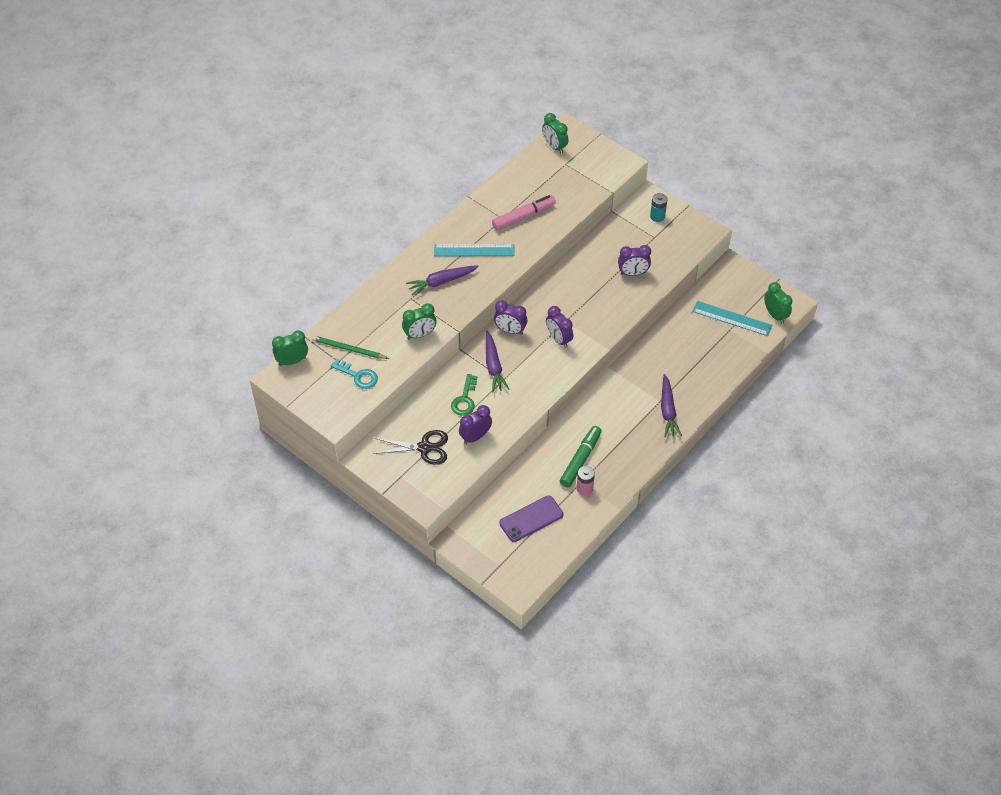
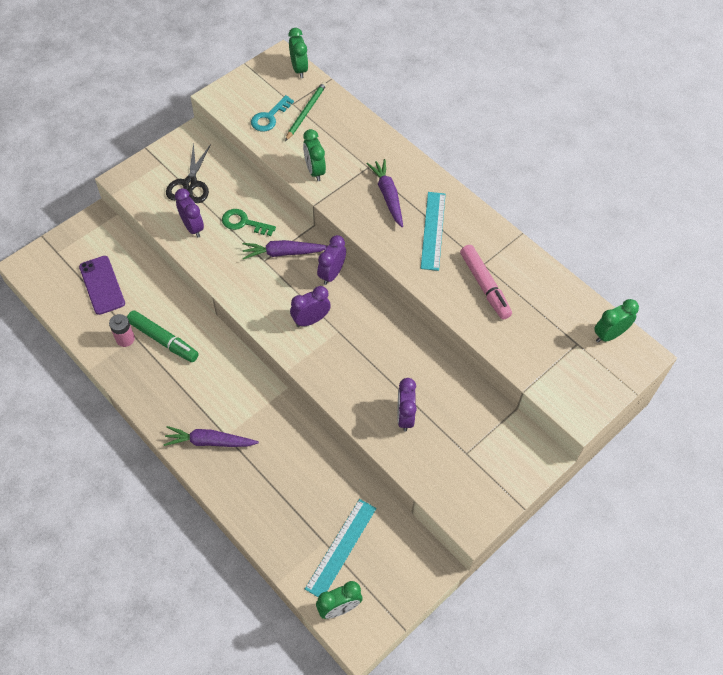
camera: 95 degrees right, 5 degrees up
turquoise battery [650,193,667,222] -> none

